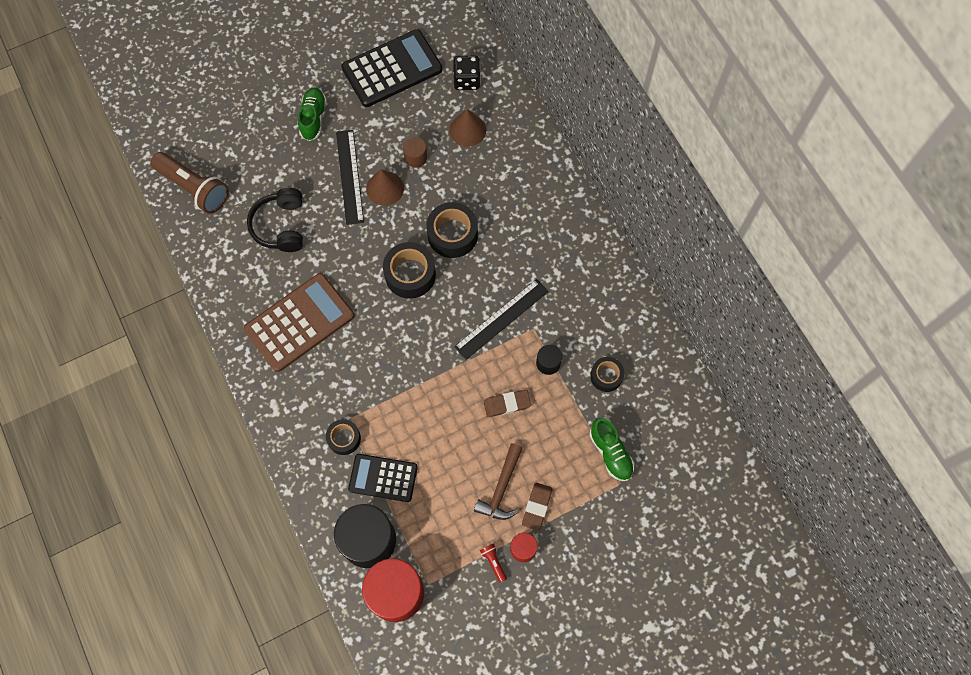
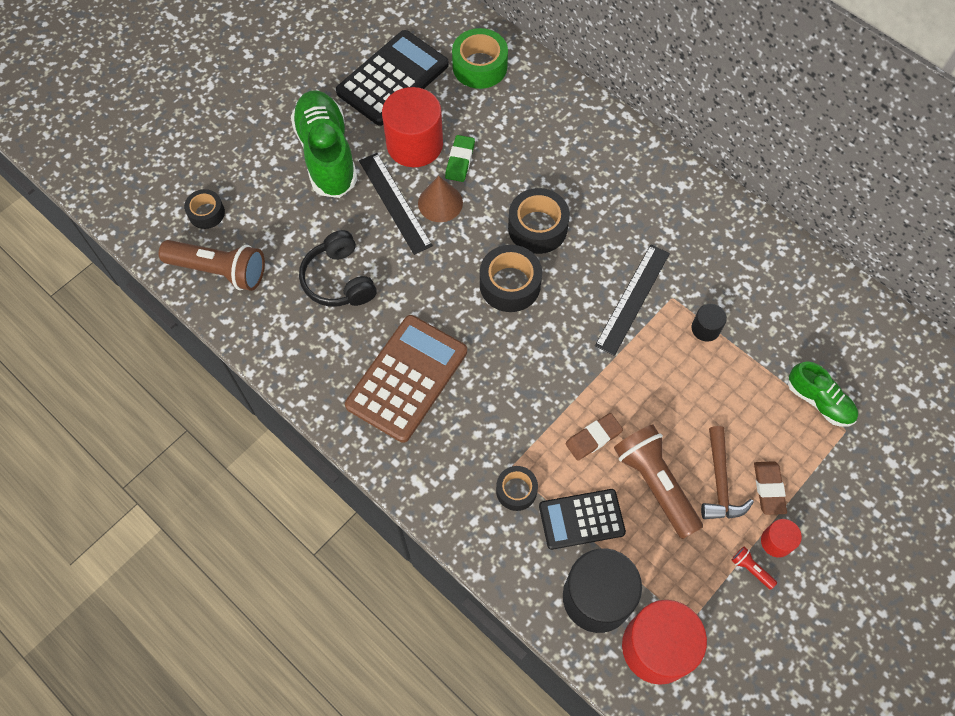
camera: 20 degrees left, 5 degrees down
green shoe [298,87,327,141] -> green shoe [291,90,358,198], size x1.80
brown cylinder [403,137,427,168] -> green eraser [445,135,475,182]
brown cone [449,109,486,147] -> none
black dice [453,56,481,90] -> green tape [452,28,508,89]
brown eraser [484,390,531,417] -> brown eraser moved to [565,413,623,461]
black tape [590,357,624,392] -> black tape moved to [184,189,225,229]
none -> red cylinder [382,87,443,167]
none -> brown flashlight [614,424,703,539]

